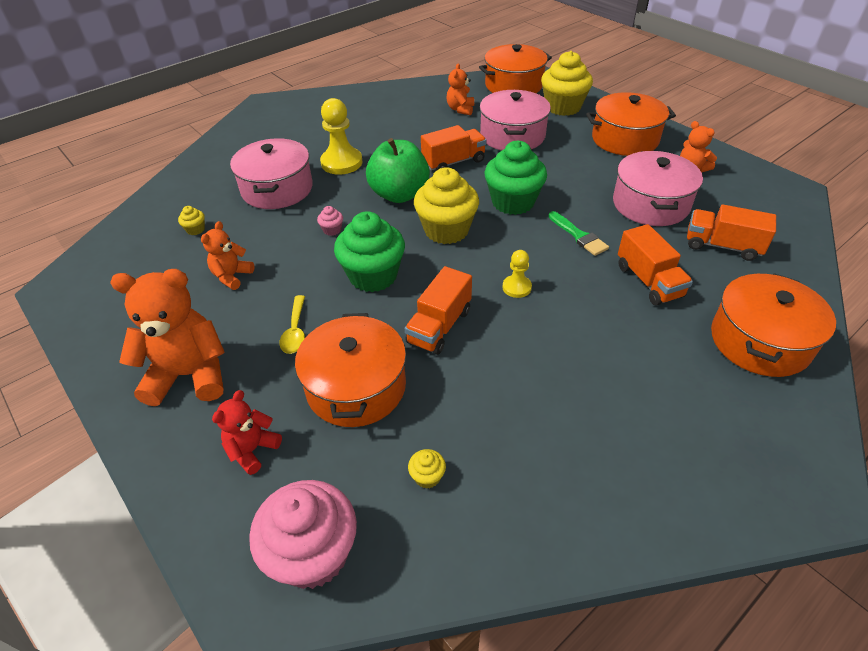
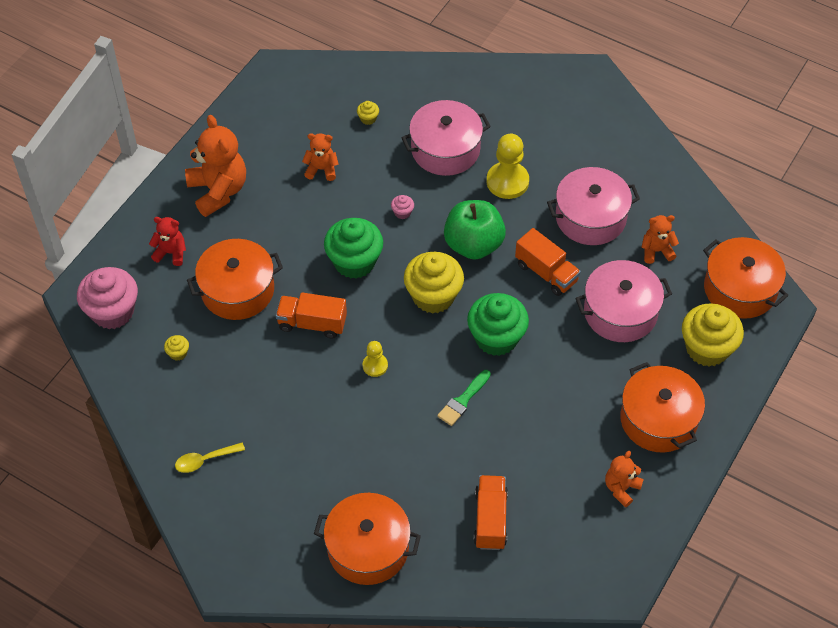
camera: 70 degrees right, 10 degrees up
yellow spoon [280,295,305,354] -> yellow spoon moved to [175,443,245,473]
pink pot [613,151,703,226] -> pink pot moved to [547,167,640,245]
orange truck [618,224,693,306] -> none

